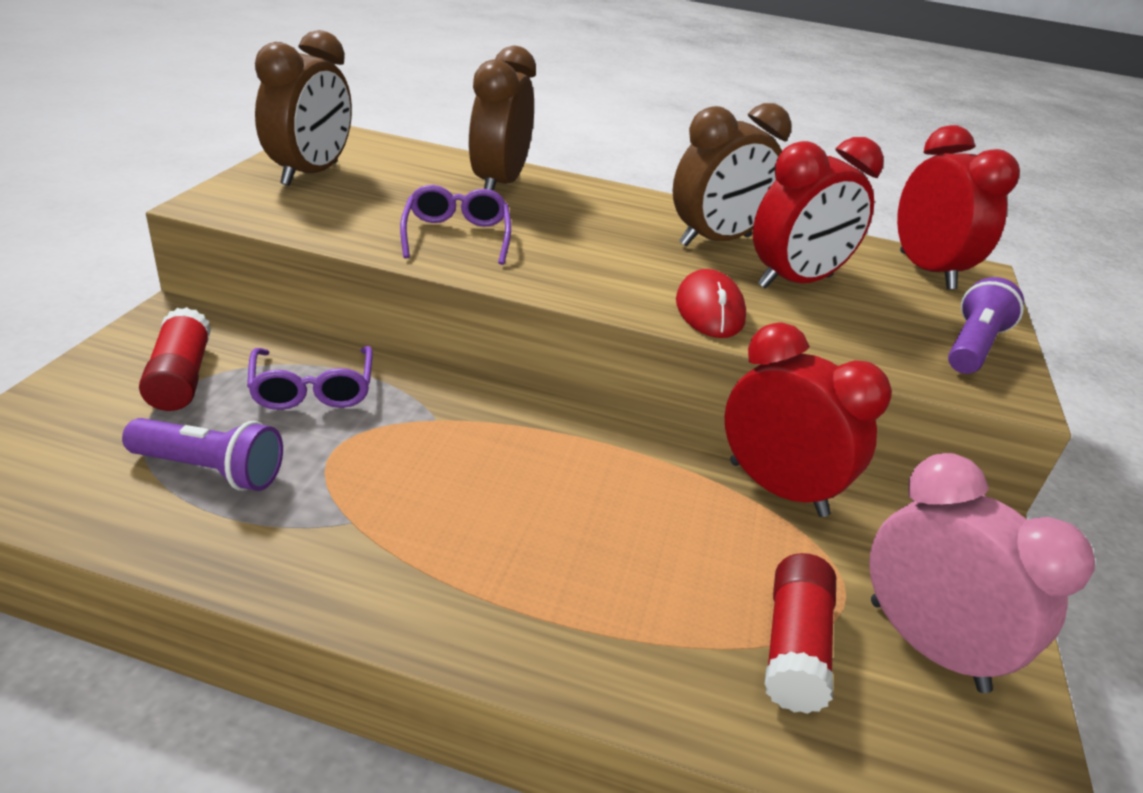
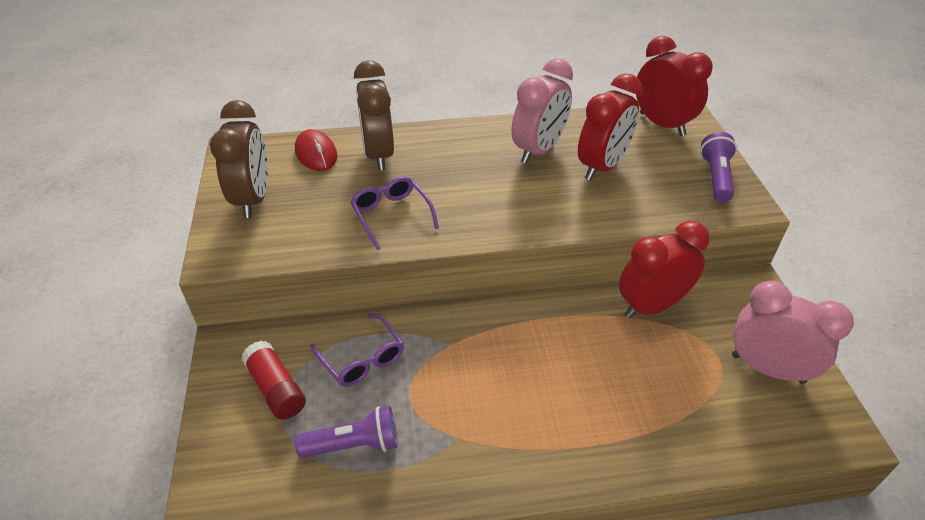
camera: 20 degrees left, 10 degrees up
brown clock [672,103,791,247] -> pink clock [512,59,573,164]
red mouse [676,269,746,338] -> red mouse moved to [295,129,337,171]
red clock [725,322,892,517] -> red clock turned 45 degrees counterclockwise [619,221,709,318]
red glue stick [765,553,836,714] -> none

